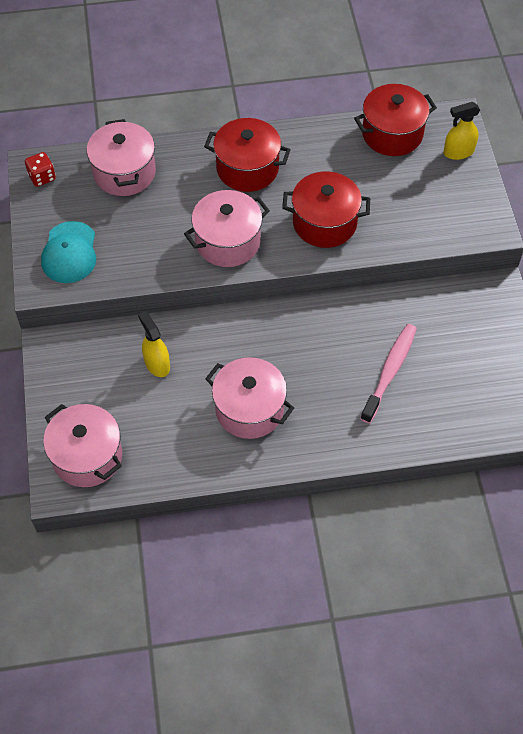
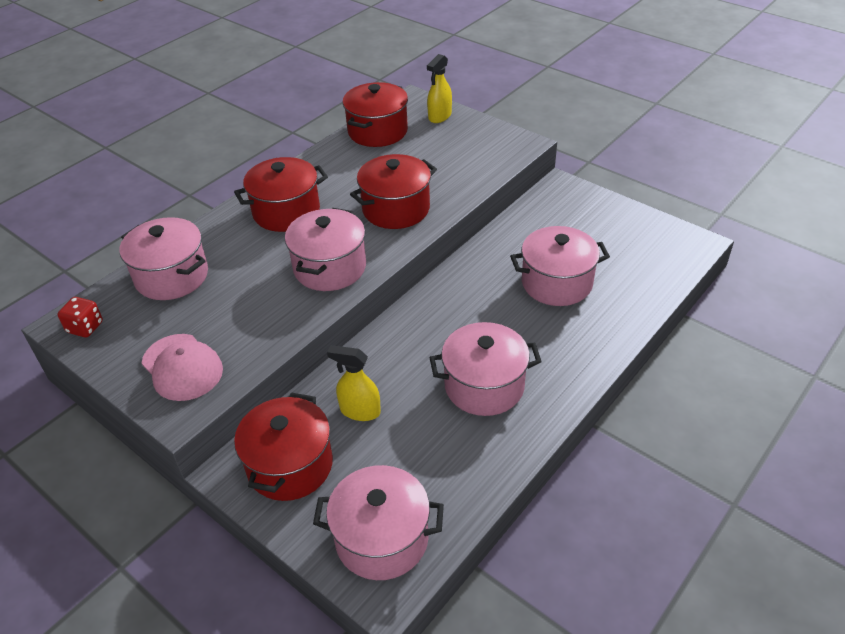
camera: 40 degrees left, 15 degrees down
turquoise cap [41,221,96,283] -> pink cap [142,334,223,401]
pink toothbrush [360,324,417,423] -> pink pot [510,226,610,306]
none -> red pot [234,392,333,501]

